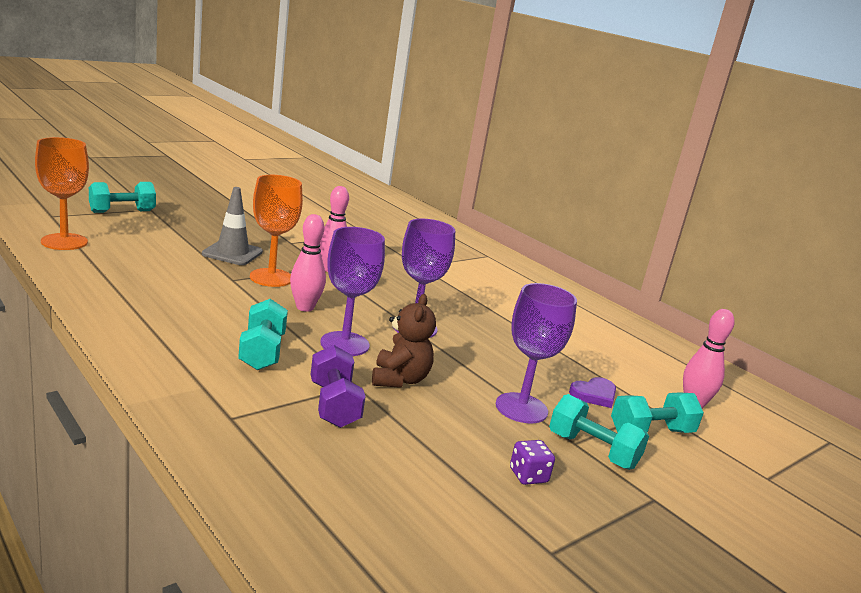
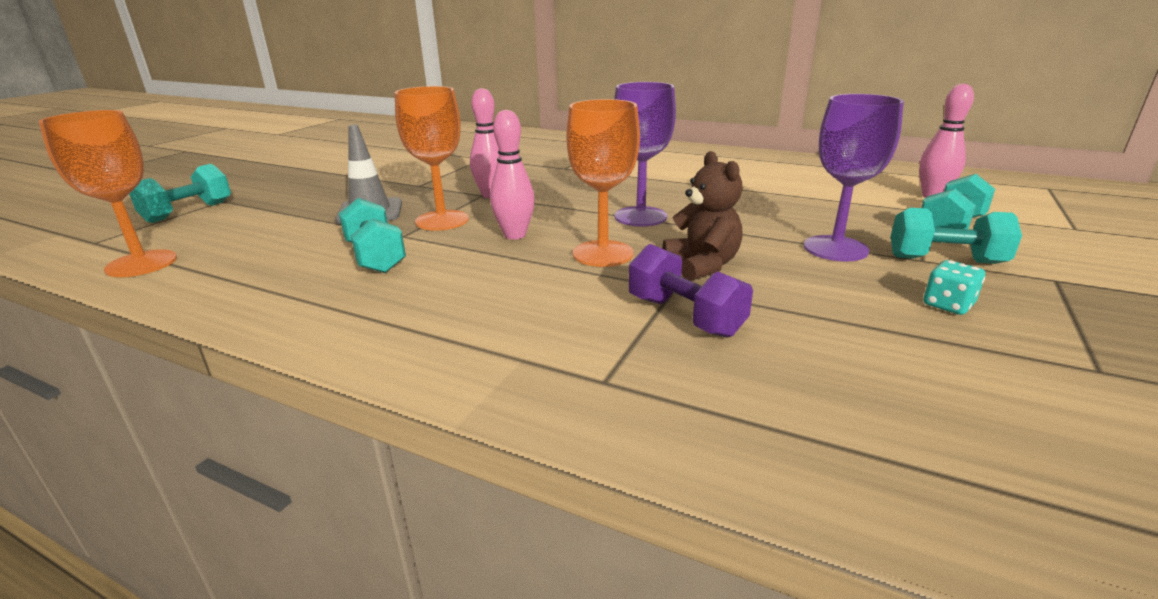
camera: 20 degrees left, 5 degrees up
turquoise dumbbell [238,299,288,370] -> turquoise dumbbell moved to [339,198,406,273]
purple goblet [320,227,385,356] -> orange goblet [566,99,640,267]
purple dice [510,440,555,485] -> turquoise dice [924,260,985,315]
purple heart [569,377,616,408] -> none

